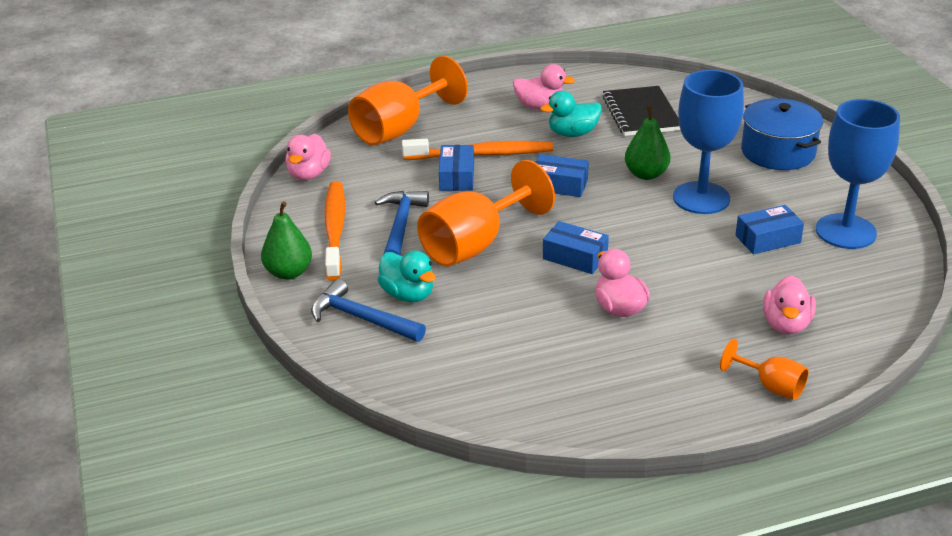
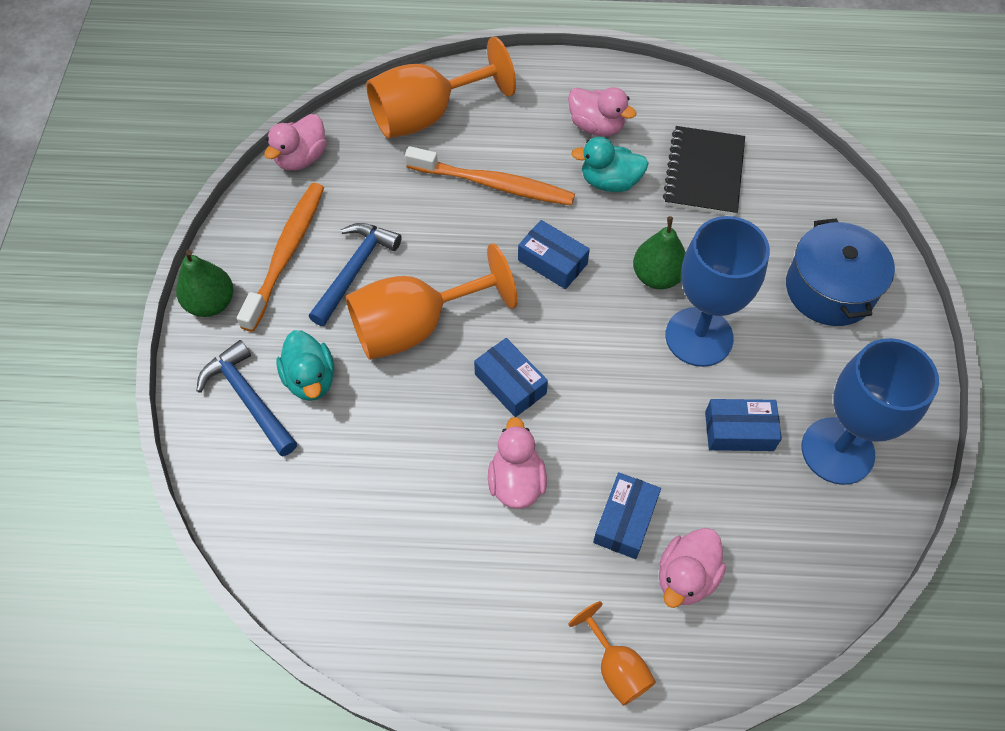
camera: 20 degrees right, 25 degrees up
blue box [439,145,474,191] -> blue box moved to [593,472,661,559]

